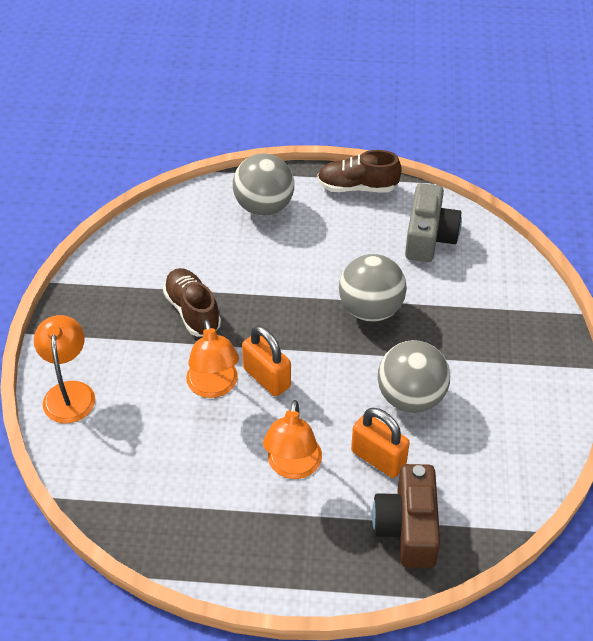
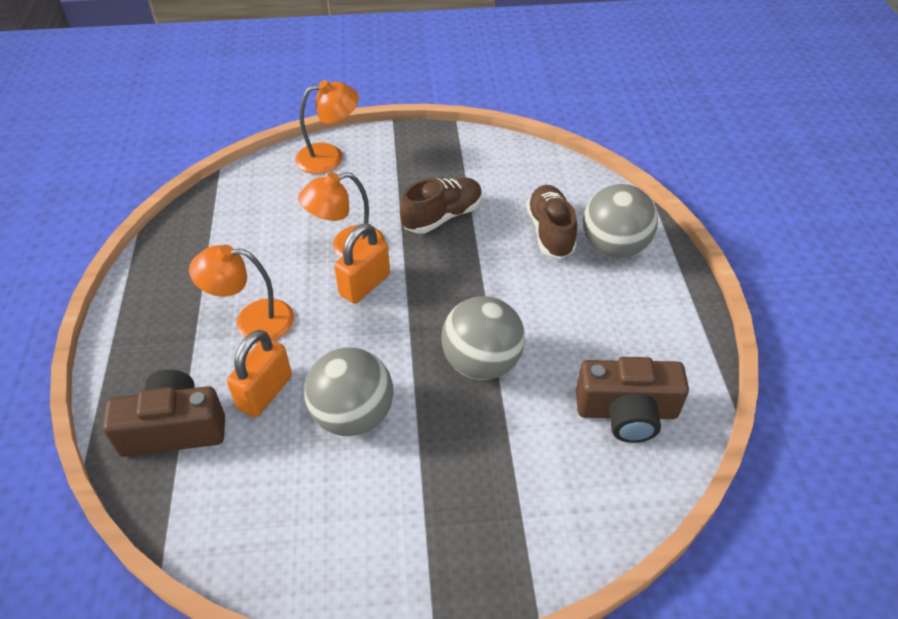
camera: 80 degrees right, 0 degrees up
brown shoe [317,150,402,193] -> brown shoe moved to [526,185,577,259]
grey camera [405,183,462,262] -> brown camera [576,357,689,443]

